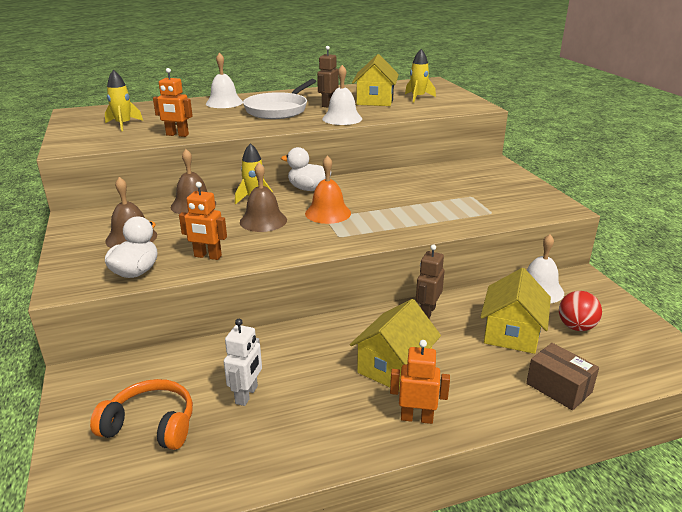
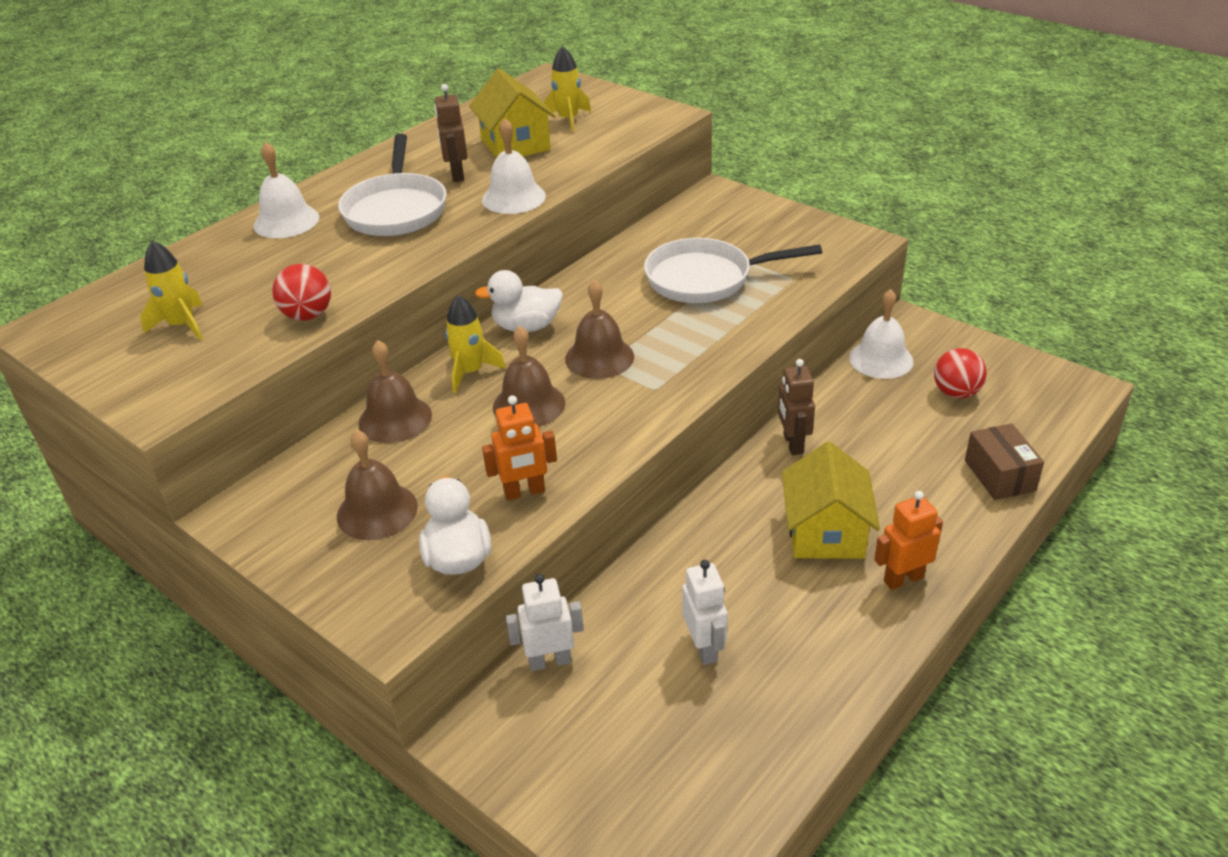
camera: 30 degrees left, 10 degrees up
orange headphones [90,379,193,450] -> none
orange robot [153,68,193,137] -> red ball [272,264,331,321]
orange bell [305,156,351,224] -> brown bell [565,280,634,379]
yellow house [480,268,551,354] -> none
brown box [526,343,599,410] -> brown box turned 60 degrees clockwise [965,423,1044,500]
none -> white robot [506,574,584,671]
none -> white pan [644,238,822,303]

